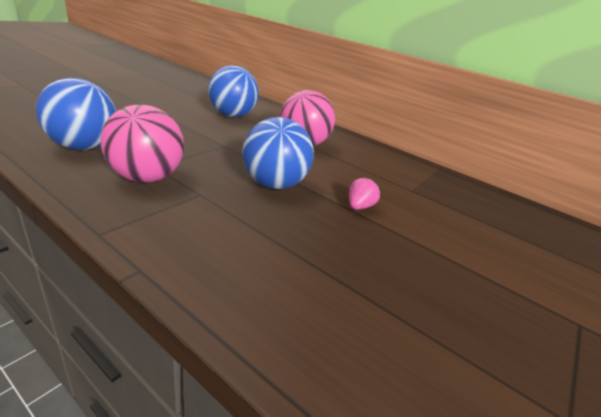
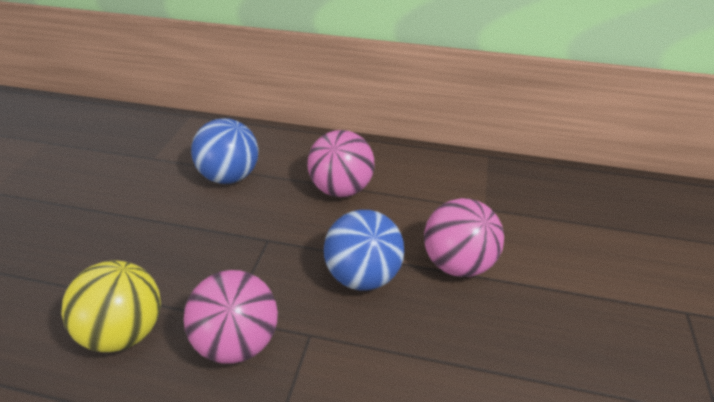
camera: 20 degrees left, 10 degrees up
blue ball [36,78,116,150] -> yellow ball [61,260,161,352]
pink strawberry [349,178,380,210] -> pink ball [424,198,504,277]

